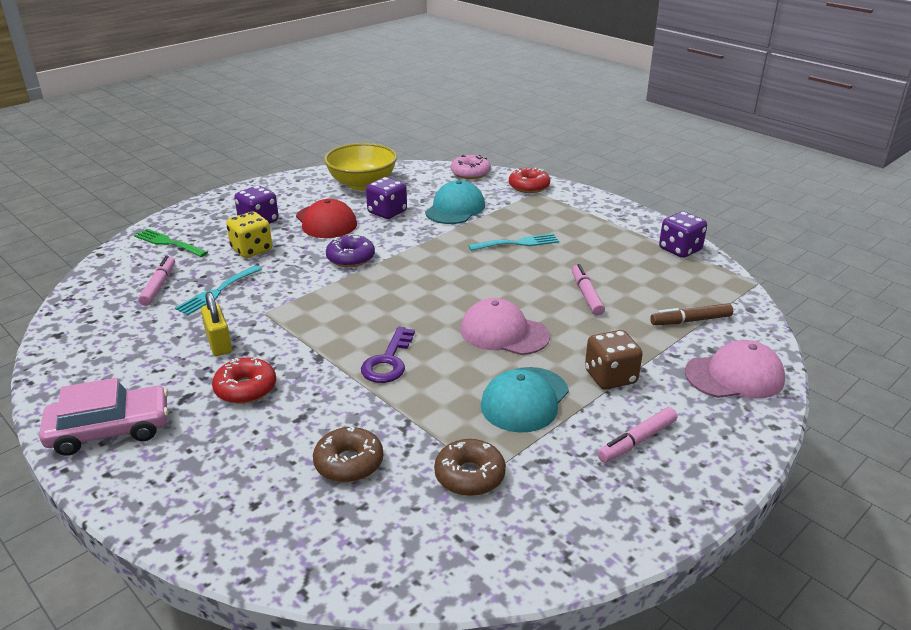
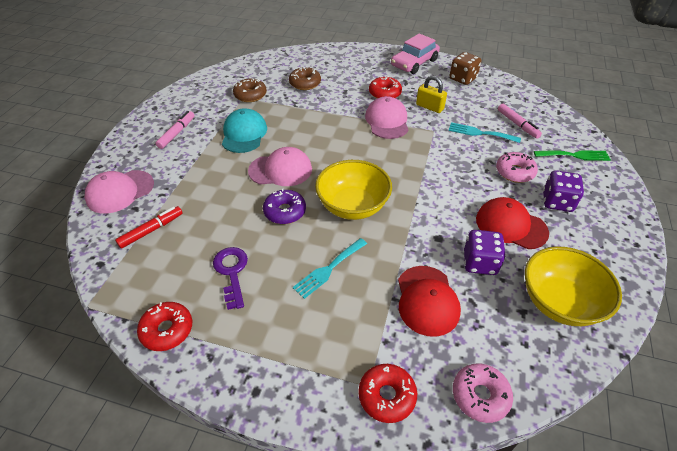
camera: 150 degrees right, 15 degrees up
turquoise fork [175,265,262,315] -> turquoise fork turned 75 degrees counterclockwise [449,122,521,143]
yellow dice [226,212,272,258] -> pink donut [496,152,538,183]
purple donut [326,234,375,267] -> purple donut moved to [263,189,306,224]
purple key [361,327,415,383] -> purple key moved to [213,247,248,310]
turquoise cap [425,180,485,224] -> red cap [398,266,461,337]
pink marker [572,264,605,316] -> none
brown dice [585,330,643,390] -> brown dice moved to [450,52,481,85]
brown marker [650,303,733,325] -> red marker [115,206,182,249]
purple dice [659,211,707,258] -> red donut [137,302,192,351]
none -> yellow bowl [315,160,392,220]
none -> pink cap [365,96,408,139]

